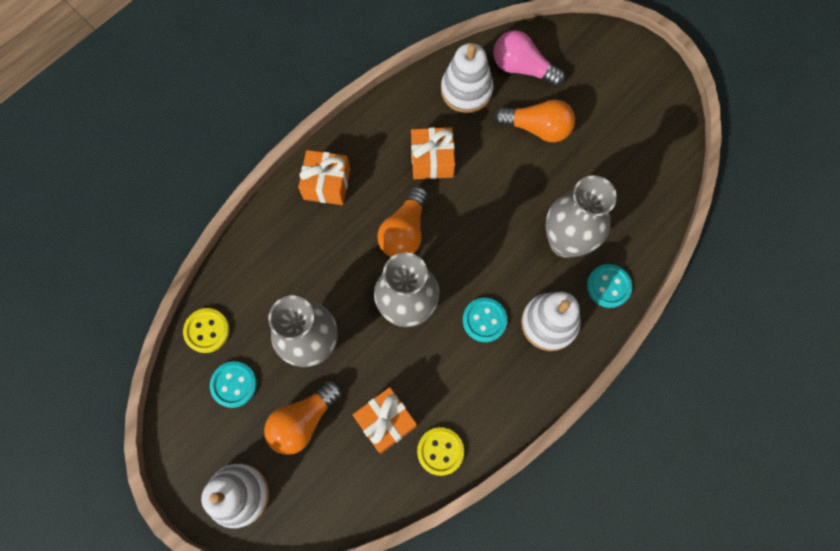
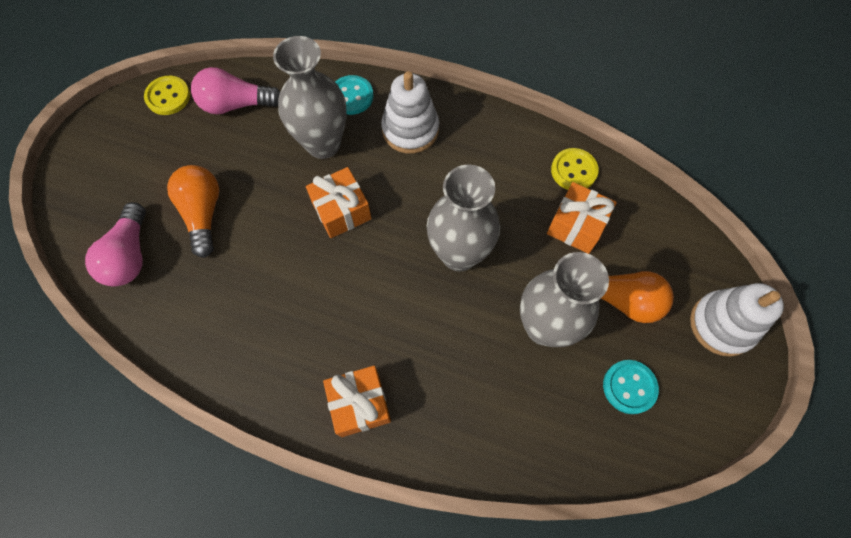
camera: 115 degrees left, 5 degrees down
yellow button [183,308,230,353] -> yellow button moved to [144,76,190,115]
orange light bulb [377,186,428,257] -> none
orange gift [411,127,455,179] -> orange gift moved to [306,167,371,238]
white stacking toy [441,43,494,113] -> none
turquoise button [463,298,508,342] -> none
none -> pink light bulb [191,67,280,115]

